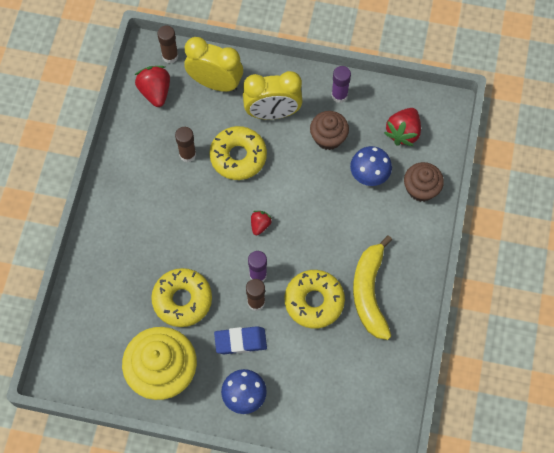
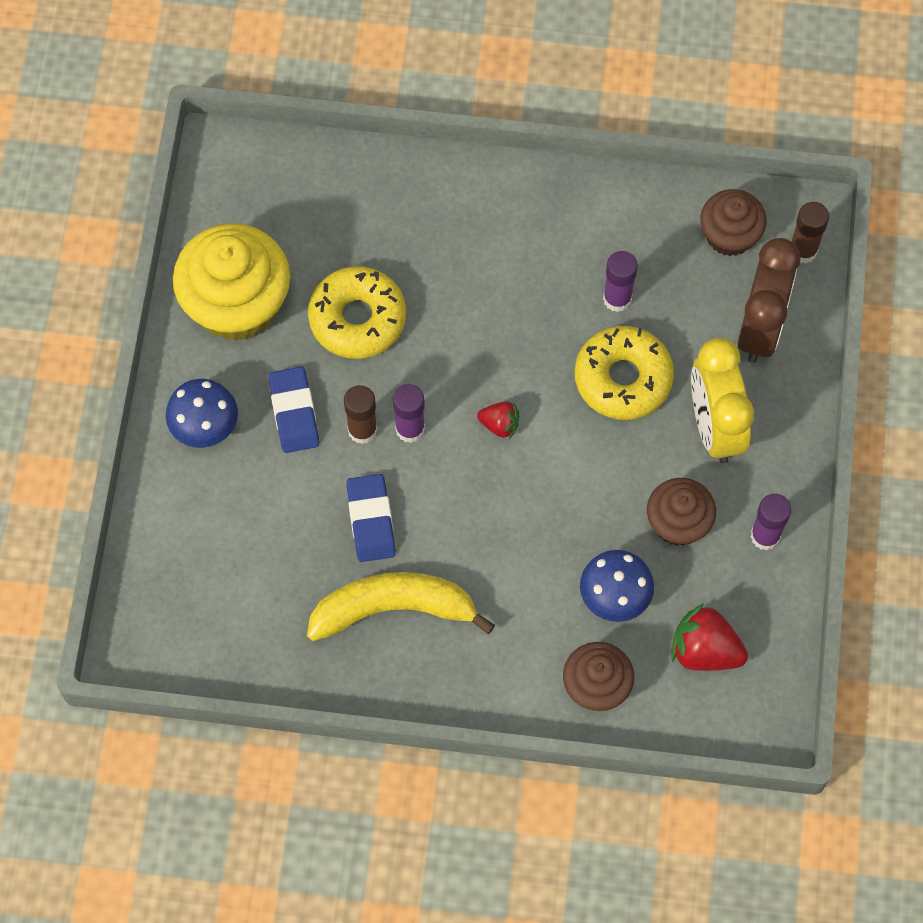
camera: 85 degrees right, 0 degrees up
red strawberry [135,66,170,107] -> brown cupcake [700,189,767,256]
brown glue stick [175,127,196,162] -> purple glue stick [603,251,638,312]
yellow clock [184,37,243,92] -> brown clock [738,238,800,363]
yellow donut [285,270,345,329] -> blue eraser [346,474,396,562]

